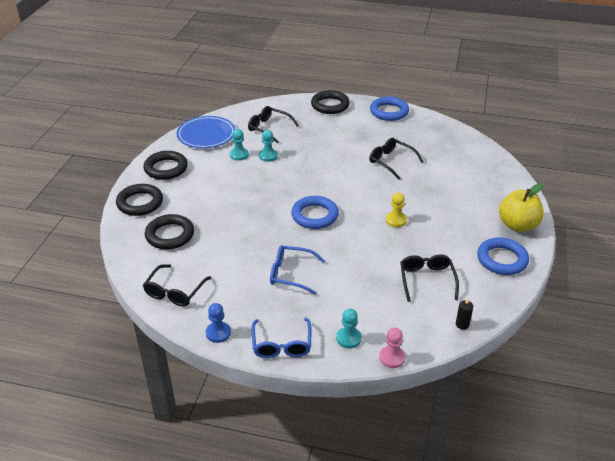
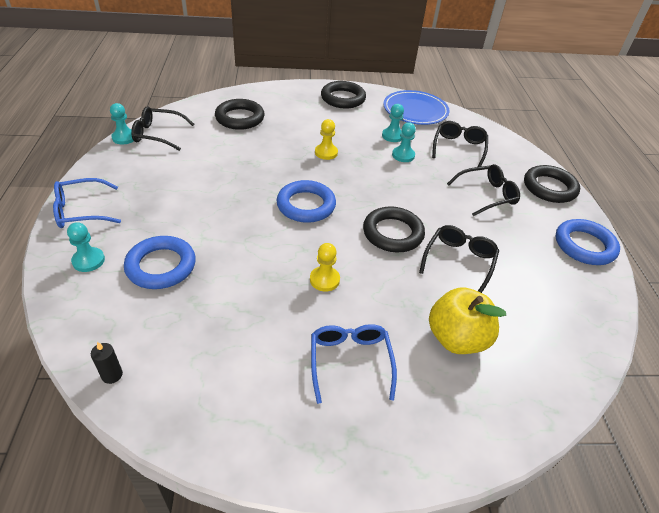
camera: 70 degrees right, 5 degrees up
black ring [116,184,163,216] -> black ring moved to [363,207,425,252]
blue pawn [206,303,231,343] -> none
blue glasses [270,245,325,295] -> blue glasses moved to [311,324,397,404]
pink pawn [379,328,406,368] -> none
black glasses [400,254,459,302] -> black glasses moved to [447,164,520,216]
blue ring [477,237,529,275] -> blue ring moved to [124,236,196,289]
yellow apple [499,183,544,232] -> yellow apple moved to [429,287,506,354]
none -> turquoise pawn [110,103,134,145]
none -> yellow pawn [315,119,338,160]

